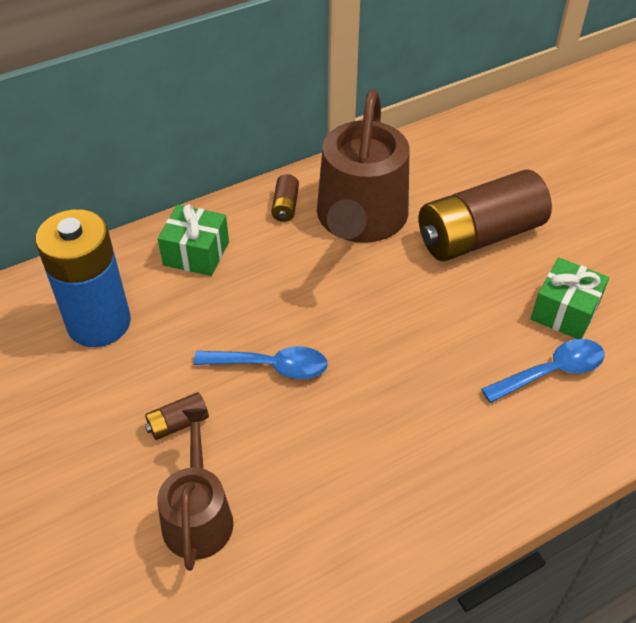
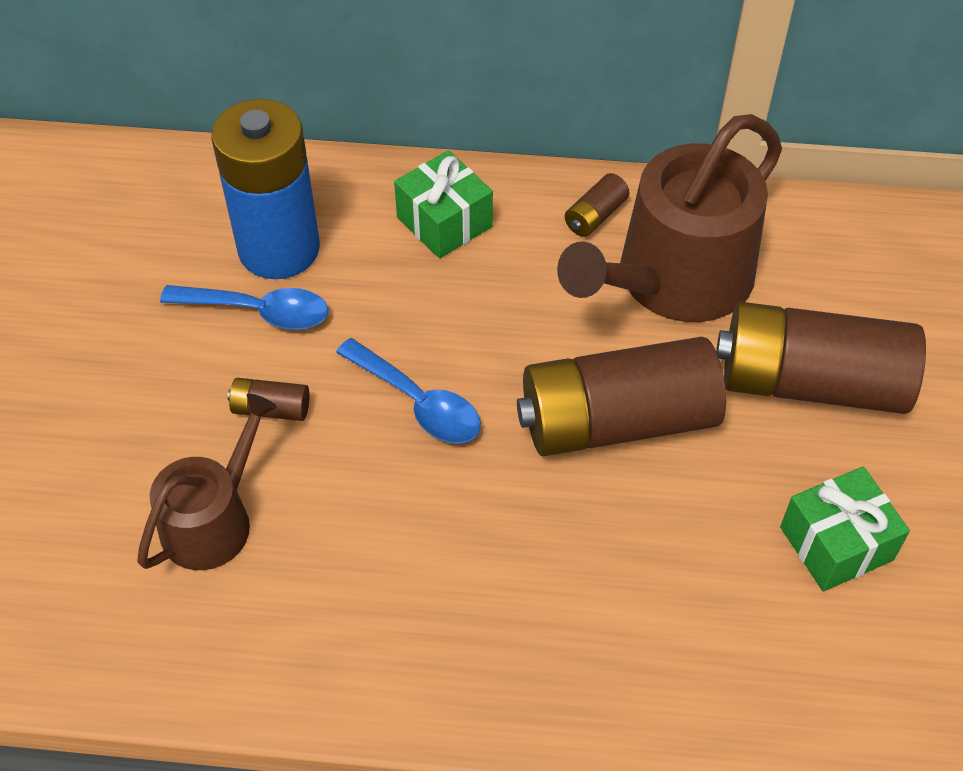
camera: 35 degrees right, 5 degrees up
blue spoon [481,339,605,403] -> blue spoon moved to [160,285,328,330]
none -> brown battery [517,337,726,456]

